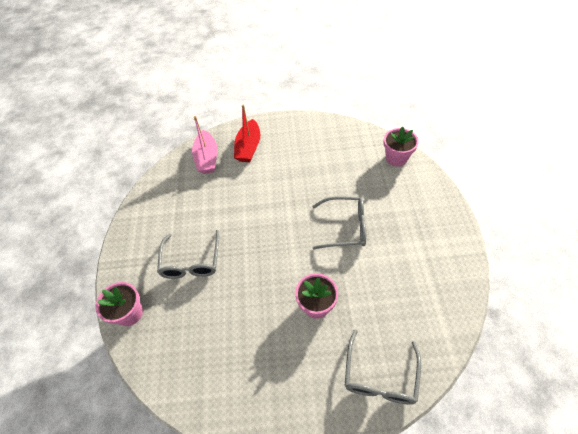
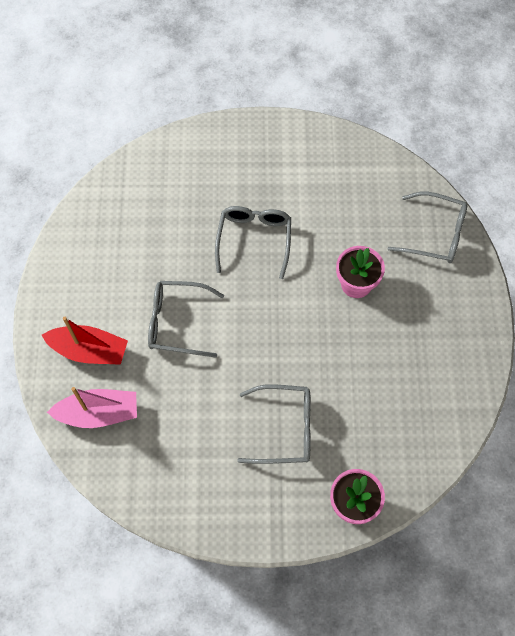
camera: 90 degrees left, 10 degrees up
pink flower pot [384,127,419,166] -> none
none -> grey glasses [148,281,224,358]

